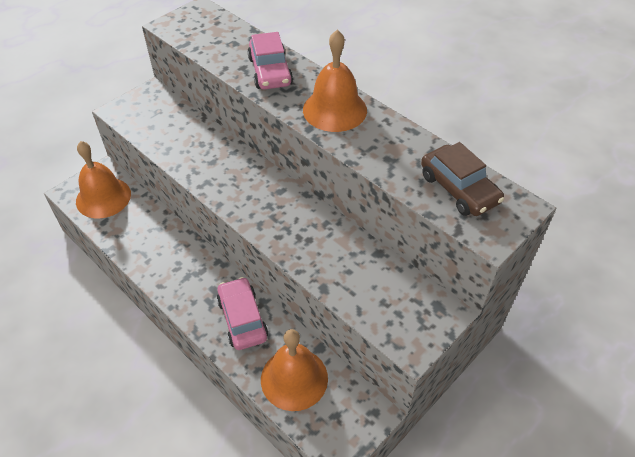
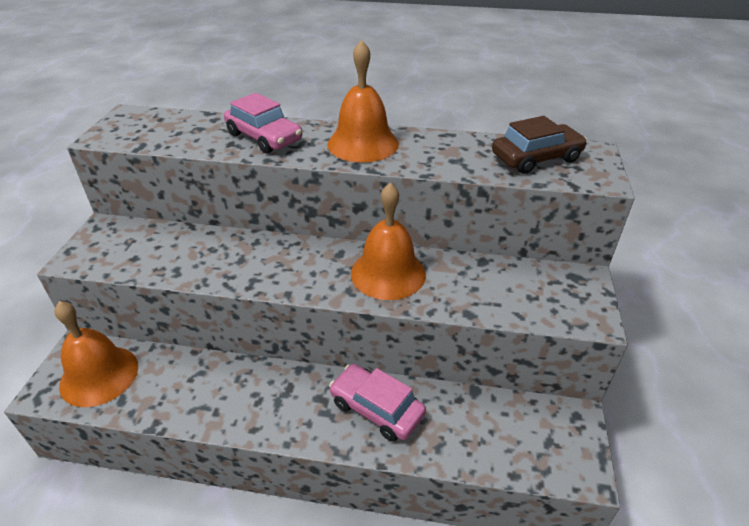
camera: 35 degrees left, 10 degrees down
orange bell [261,329,328,411] -> orange bell moved to [351,183,426,300]
brown car [421,142,504,216] -> brown car turned 45 degrees counterclockwise [492,116,587,174]

